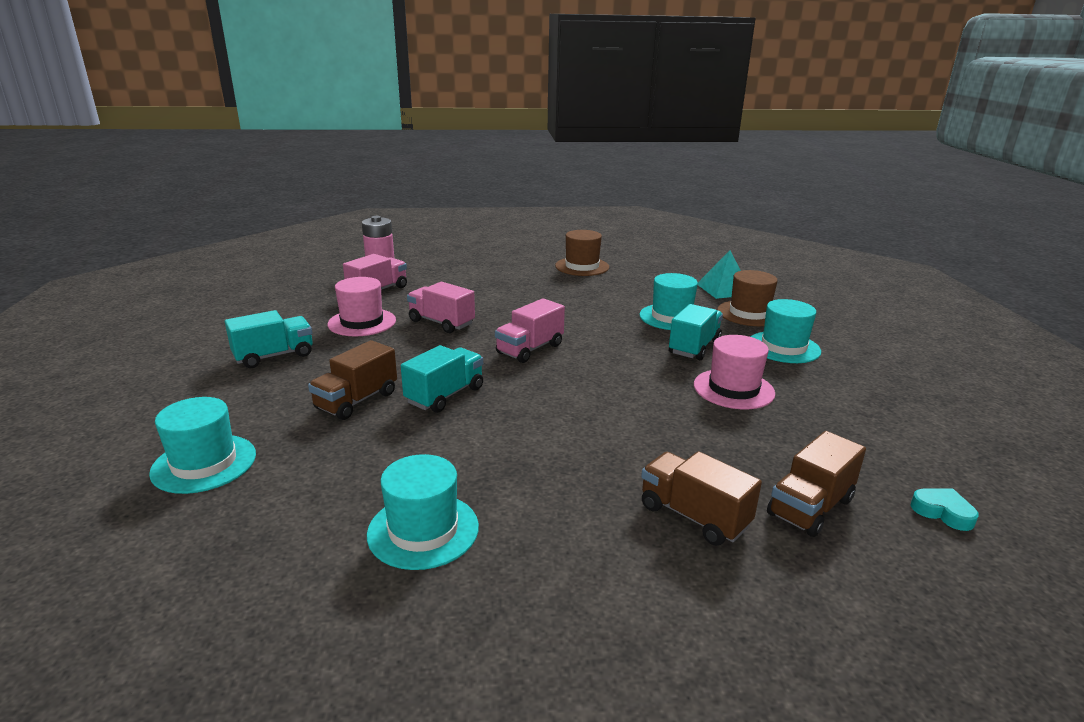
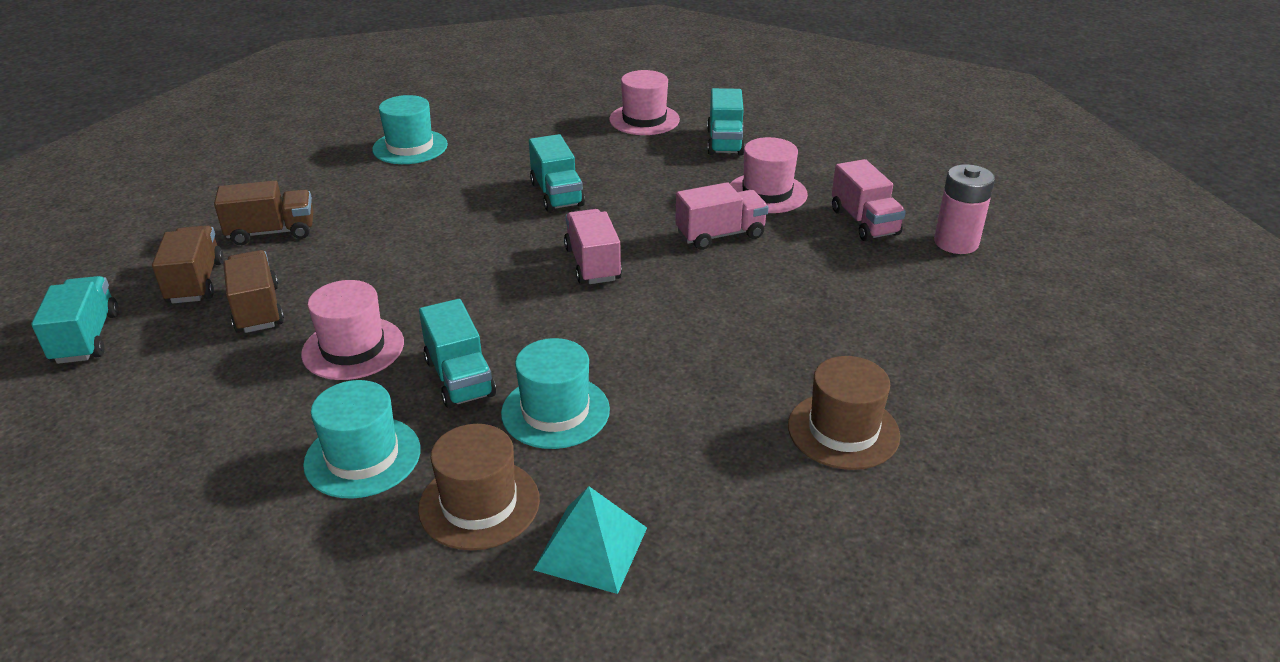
camera: 125 degrees right, 10 degrees up
turquoise hat [149,397,256,494] -> none
brown truck [308,340,397,420] -> brown truck moved to [223,250,284,333]
turquoise heart [911,488,979,531] -> turquoise truck [31,276,119,364]
none -> pink hat [609,70,680,135]

